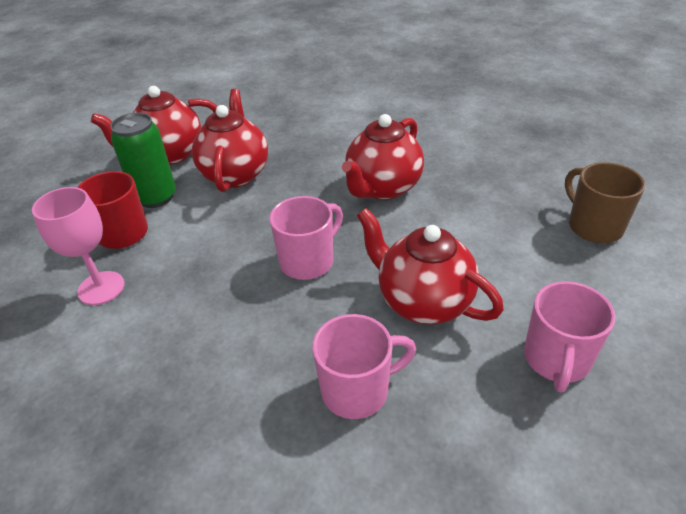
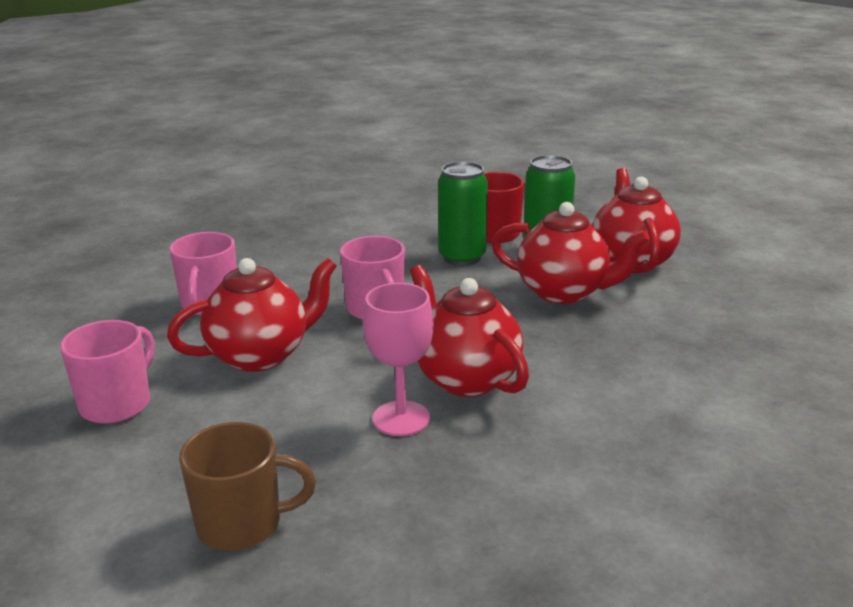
camera: 110 degrees right, 15 degrees down
pink goblet [32,187,124,305] -> pink goblet moved to [363,283,434,436]
pink mug [524,281,616,393] -> pink mug turned 75 degrees clockwise [60,320,155,424]
none -> green can [438,161,488,266]

